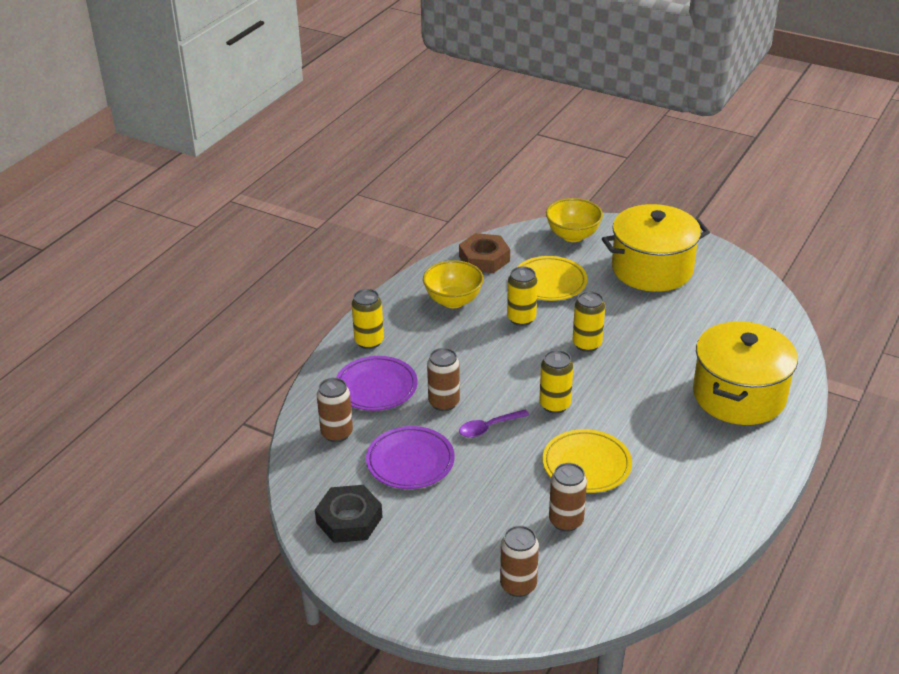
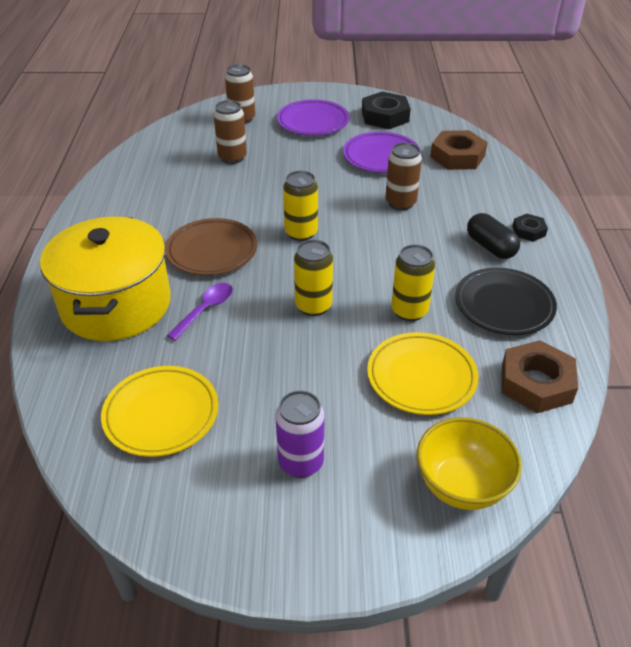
camera: 150 degrees right, 5 degrees up
brown can [317,378,353,442] -> brown nut [430,130,487,170]
purple plate [336,356,417,411] -> purple plate moved to [277,99,349,136]
yellow can [352,289,384,349] -> black nut [512,214,548,242]
yellow bowl [423,260,484,308] -> black plate [455,267,557,335]
purple spoon [459,410,530,438] -> purple spoon moved to [167,283,233,341]
yellow plate [542,429,632,493] -> yellow plate moved to [101,366,218,457]
yellow pot [602,204,710,292] -> purple can [275,390,325,478]
none -> brown plate [165,218,257,275]
none -> black capsule [467,213,520,259]

